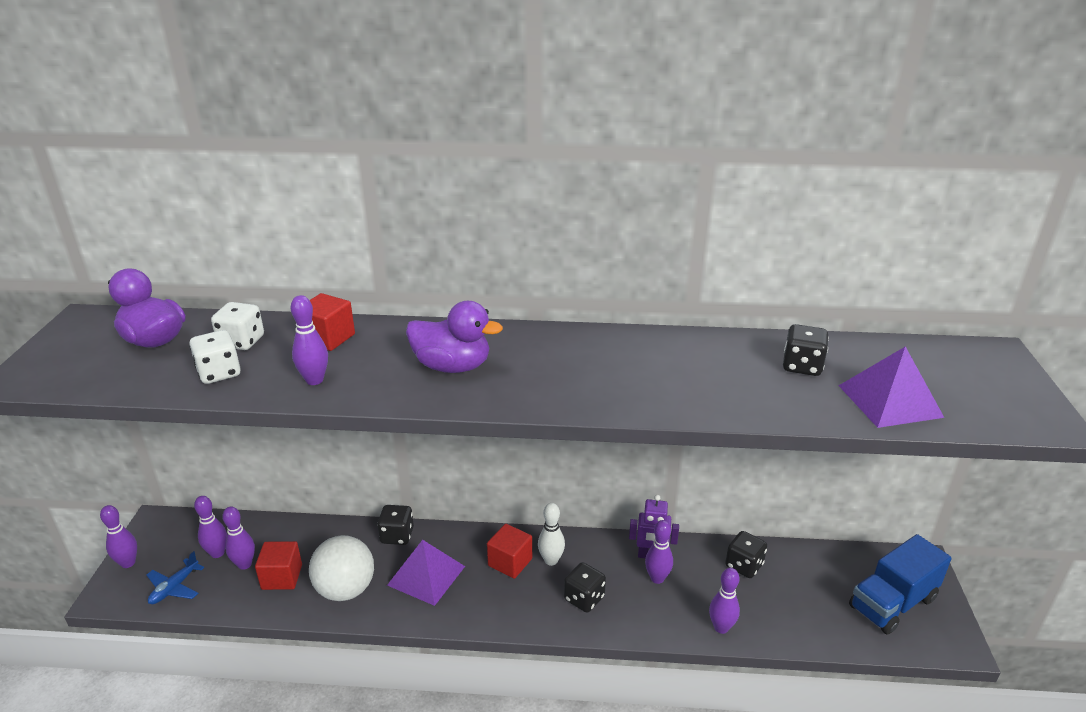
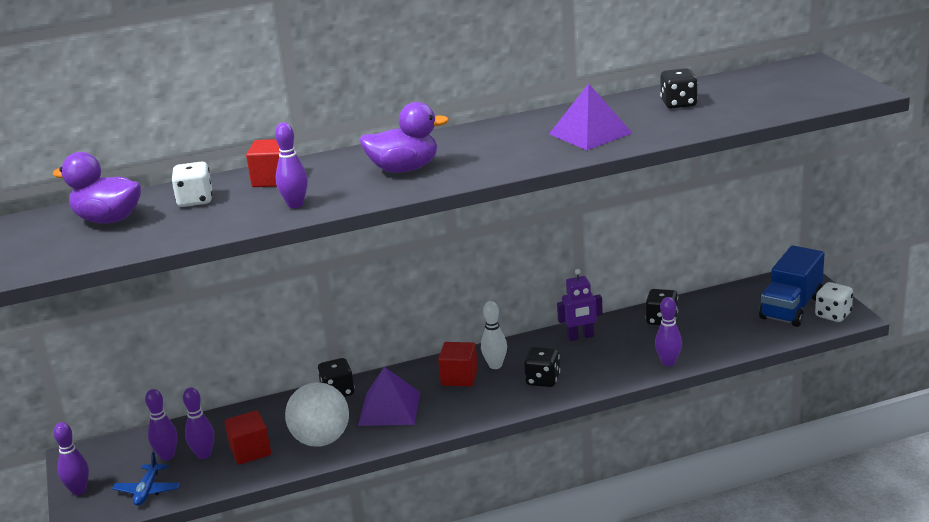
camera: 20 degrees left, 5 degrees down
white dice [189,330,241,384] -> white dice moved to [815,282,853,322]
purple bowling pin [645,520,673,584] -> none
purple pyramid [839,346,944,428] -> purple pyramid moved to [549,84,632,150]

